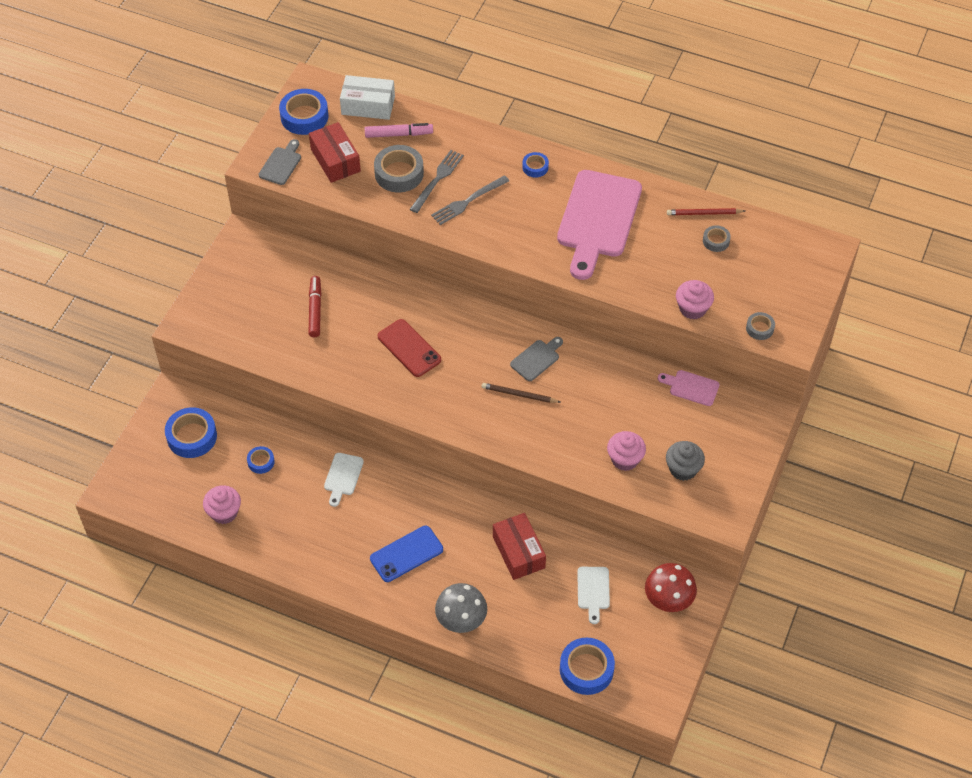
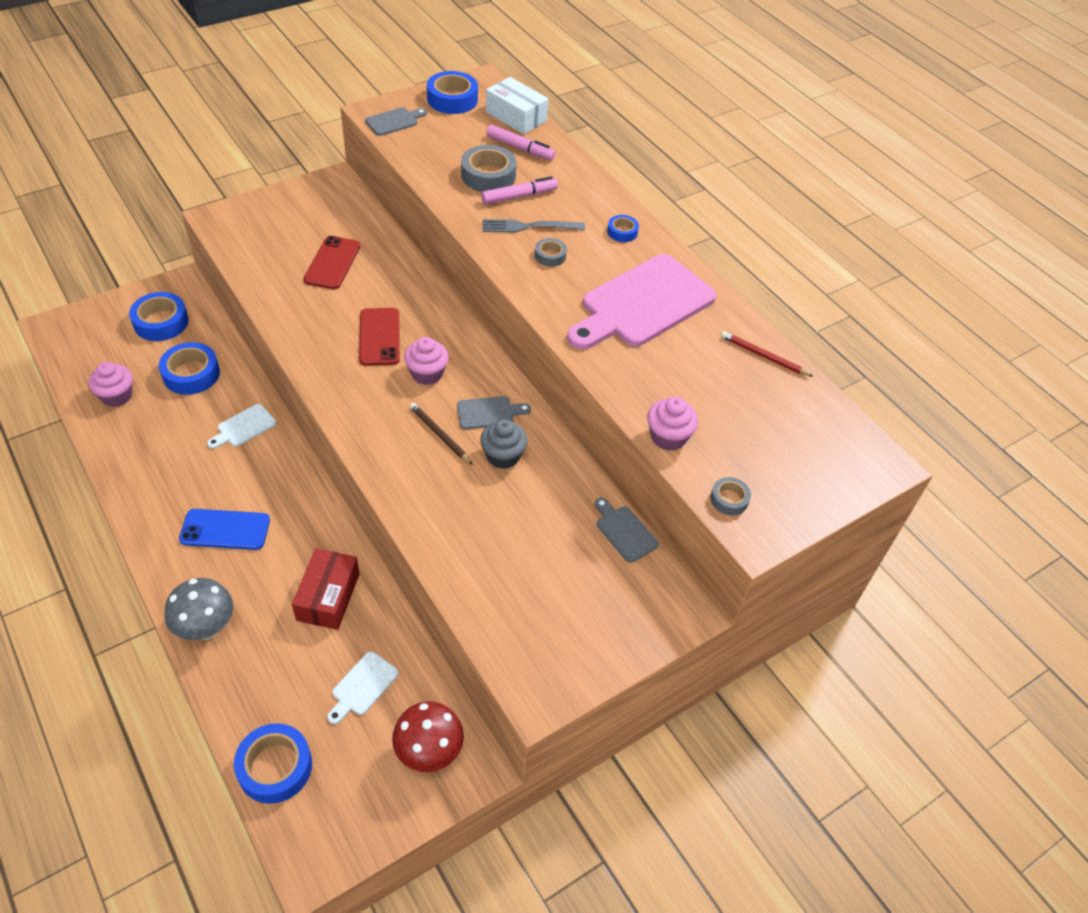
camera: 30 degrees right, 5 degrees down
blue tape [247,446,275,474] -> blue tape [159,342,220,395], size x1.87
red marker [308,276,322,337] -> red phone [303,236,360,289]
red box [309,122,361,183] -> none
grey fork [410,150,464,213] -> pink marker [481,176,558,204]
pink cupcake [607,431,646,471] -> pink cupcake moved to [404,337,449,385]
pink cutting board [658,370,720,406] -> grey cutting board [595,498,659,563]
grey cupcake [666,441,705,481] -> grey cupcake moved to [480,419,528,469]
grey tape [703,225,731,252] -> grey tape moved to [535,238,567,267]

